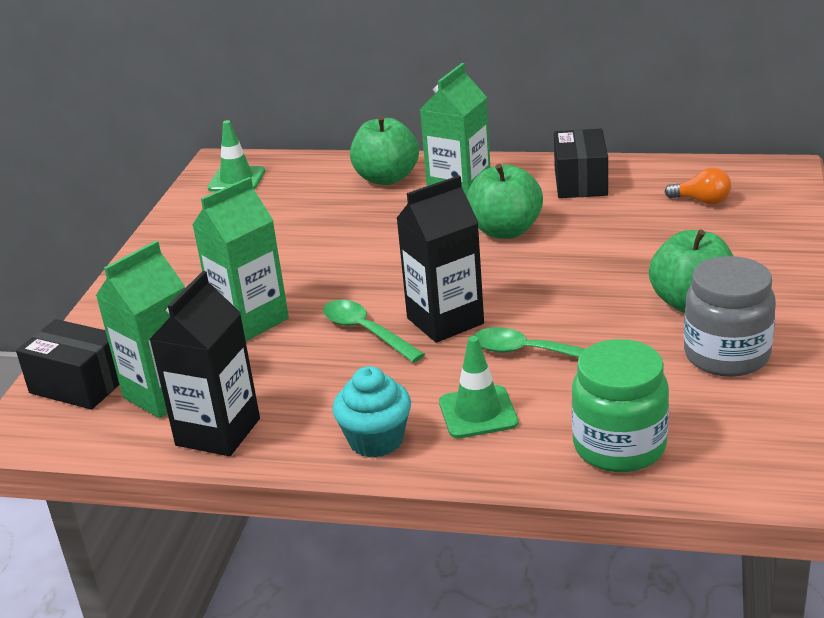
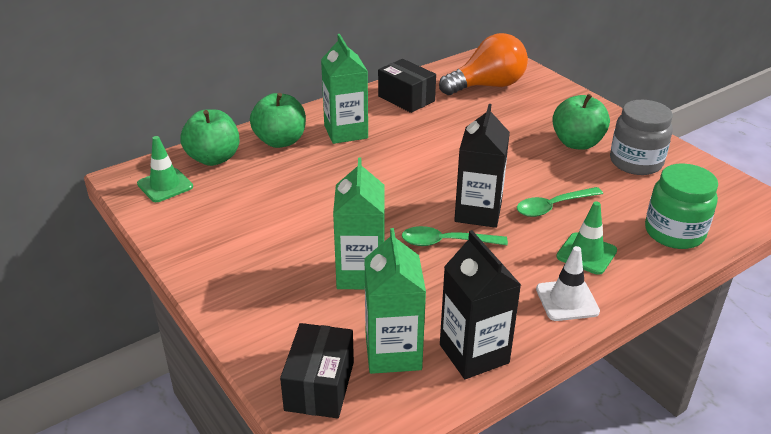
camera: 50 degrees left, 5 degrees up
black box [16,319,120,409] -> black box turned 60 degrees counterclockwise [280,323,354,418]
turquoise cupcake [332,366,411,458] -> white traffic cone [536,246,600,321]
green apple [467,164,543,239] -> green apple moved to [180,109,240,166]
orange light bulb [665,167,731,205] -> orange light bulb [439,33,528,95], size x2.14

